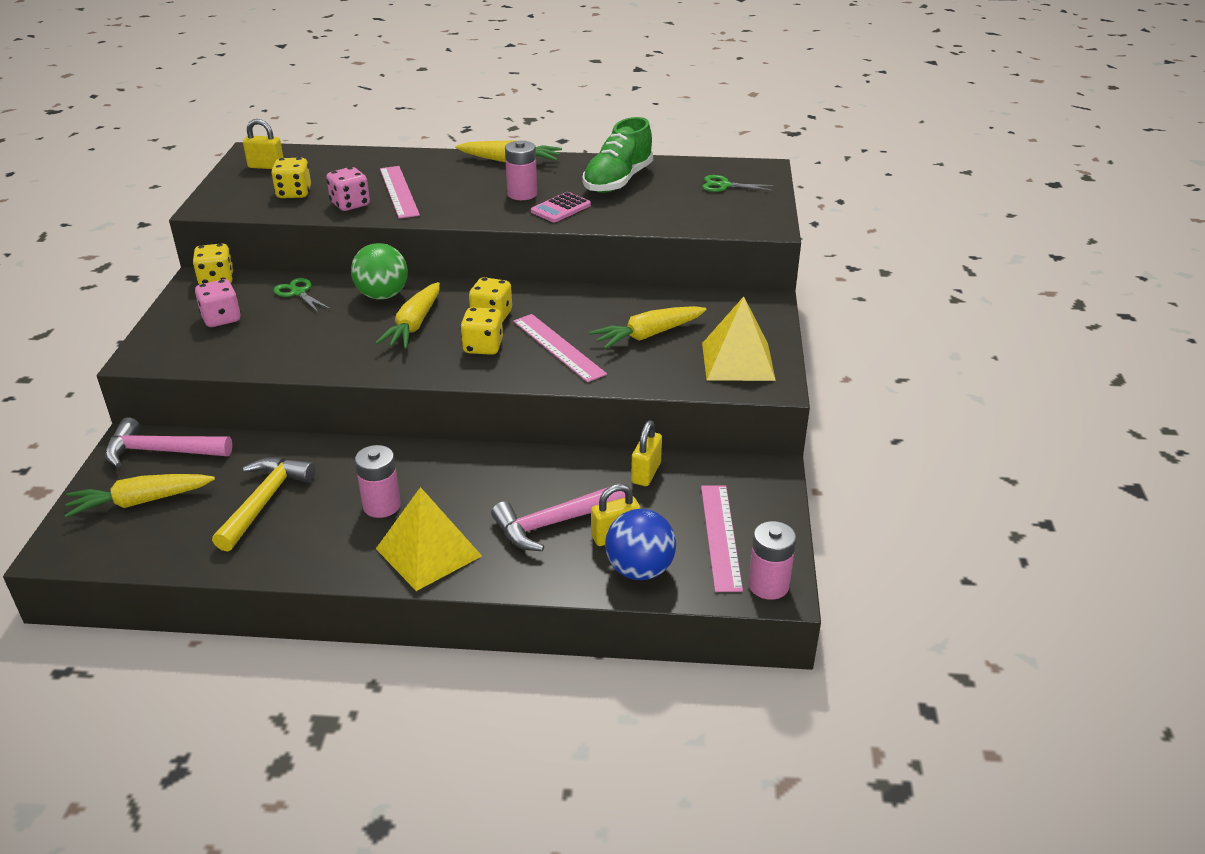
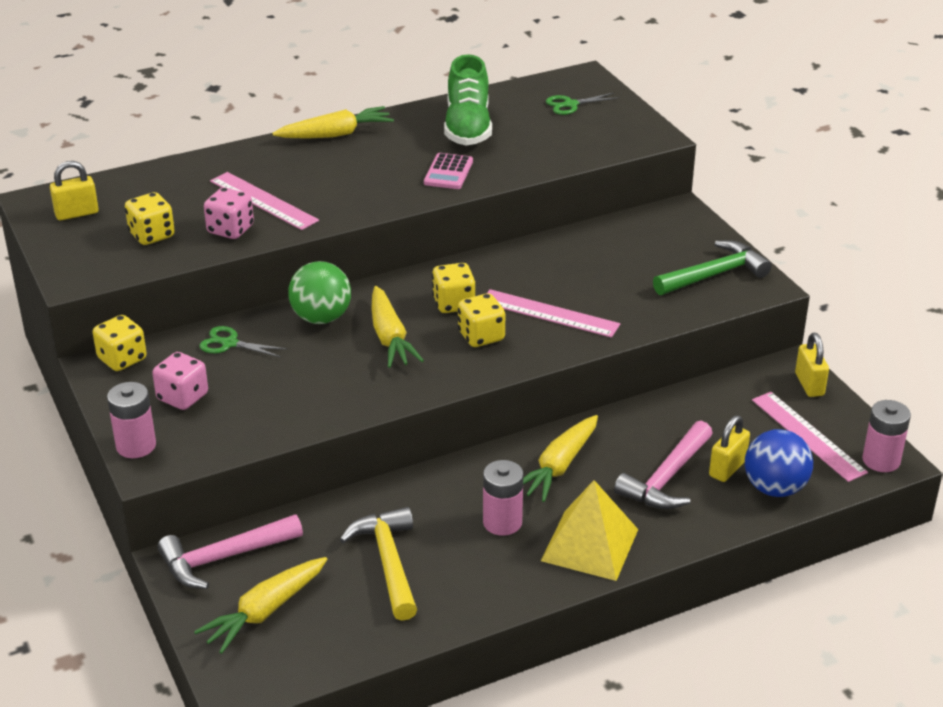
camera: 30 degrees left, 0 degrees up
pink battery [505,141,537,200] -> pink battery moved to [107,382,156,458]
yellow carrot [589,306,706,349] -> yellow carrot moved to [523,415,598,502]
yellow padlock [631,420,662,486] -> yellow padlock moved to [795,333,829,397]
yellow pyramid [702,296,776,381] -> green hammer [653,240,772,295]

